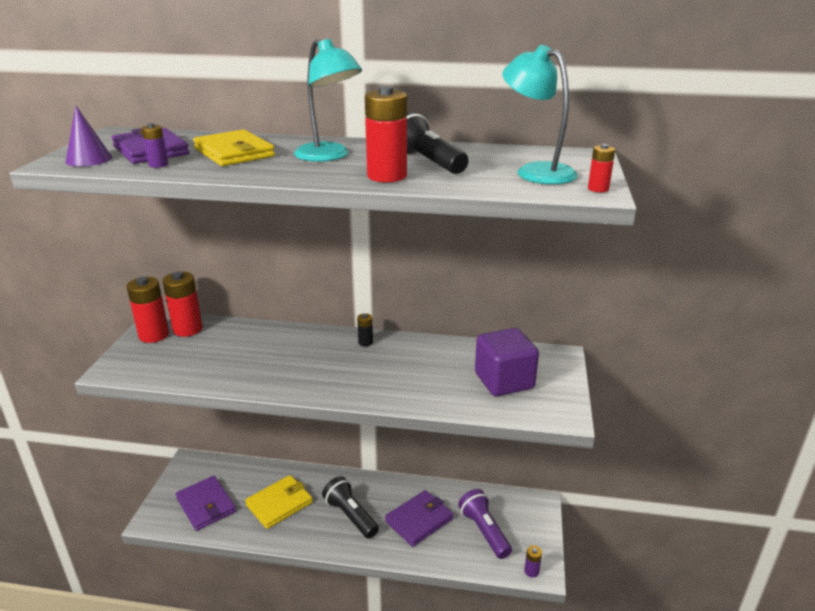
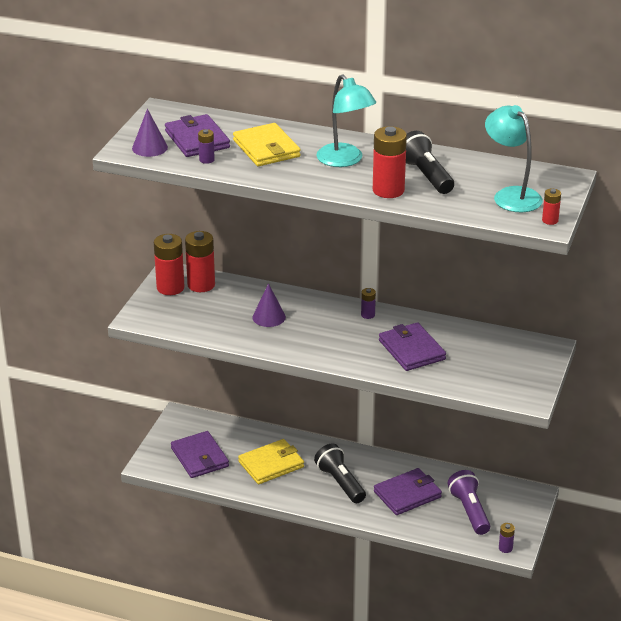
camera: 10 degrees right, 5 degrees up
black battery [357,313,373,346] -> purple battery [361,288,376,319]
purple cube [475,328,539,396] -> none
none -> purple cone [253,283,286,327]
none -> purple wallet [379,322,446,371]

